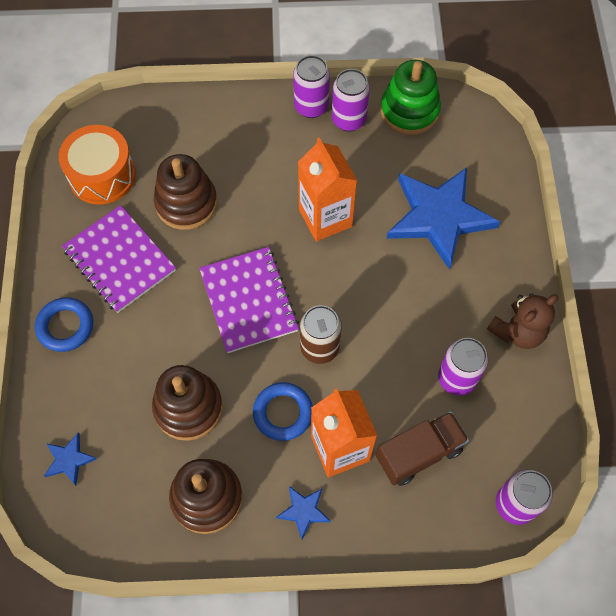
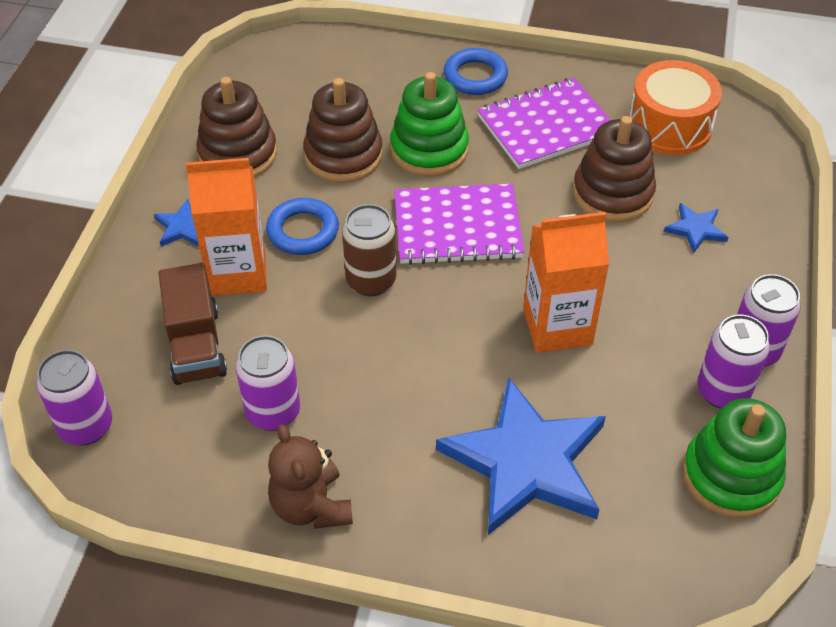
camera: 105 degrees right, 15 degrees down
blue star [44,433,97,486] -> blue star moved to [664,203,729,254]
none -> green stacking toy [390,72,469,176]

